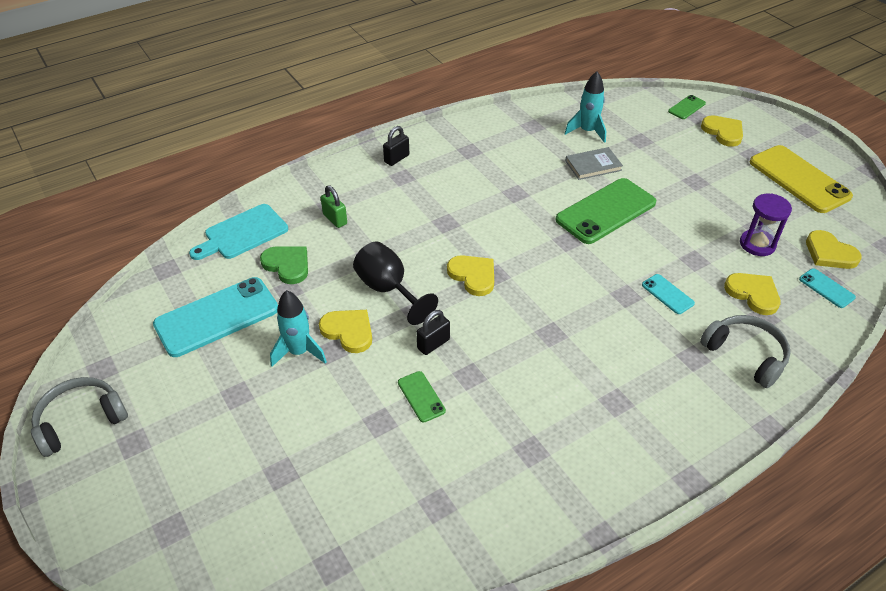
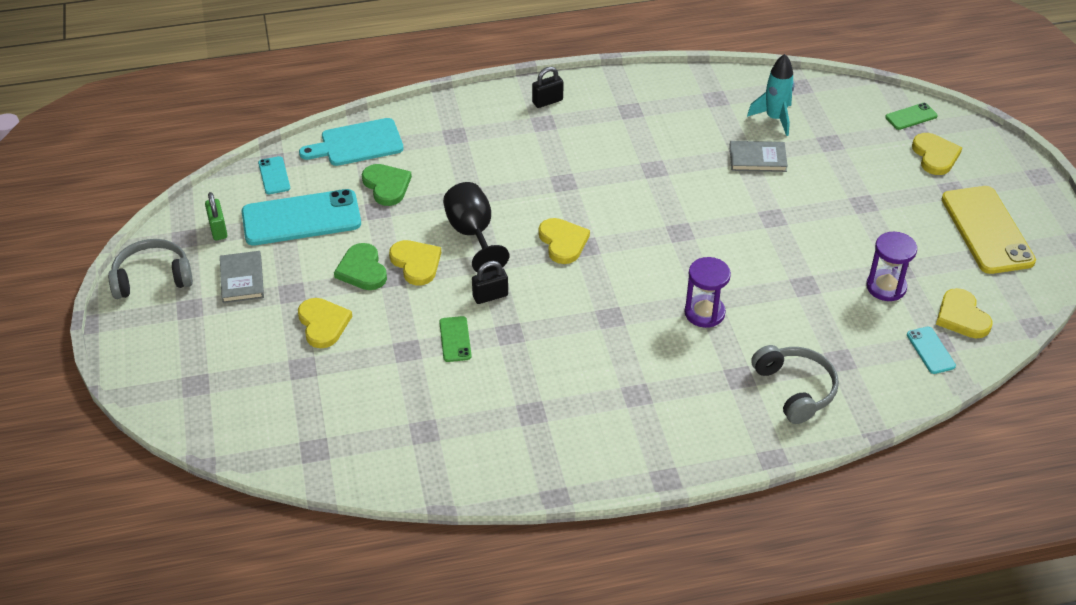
camera: 20 degrees right, 0 degrees up
turquoise rocket [270,290,327,367] -> green heart [334,243,387,290]
green padlock [321,185,347,228] -> green padlock moved to [205,192,227,240]
green phone [556,178,656,244] -> none
turquoise phone [642,274,695,314] -> turquoise phone moved to [258,156,290,194]
yellow heart [724,273,781,315] -> yellow heart moved to [298,298,352,348]
none -> grey book [220,251,264,303]
none -> purple hourglass [685,257,731,328]

